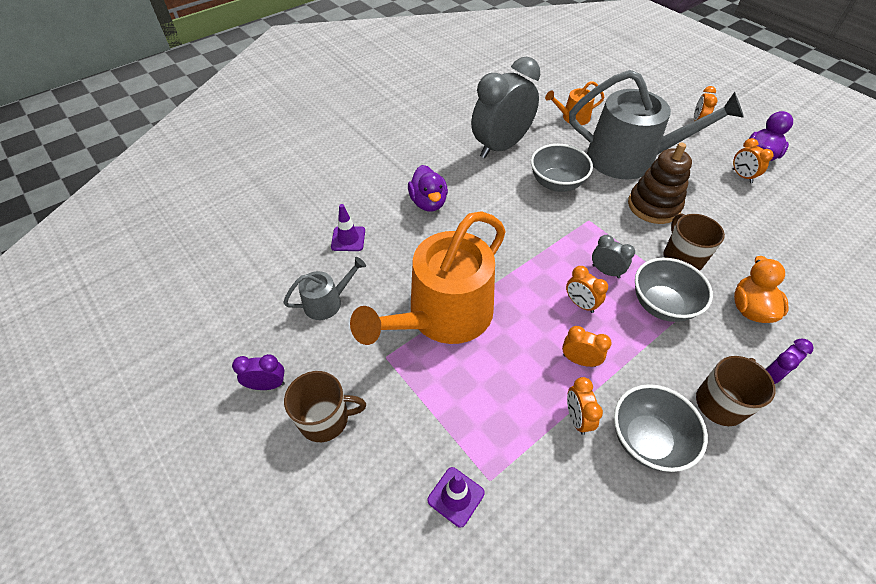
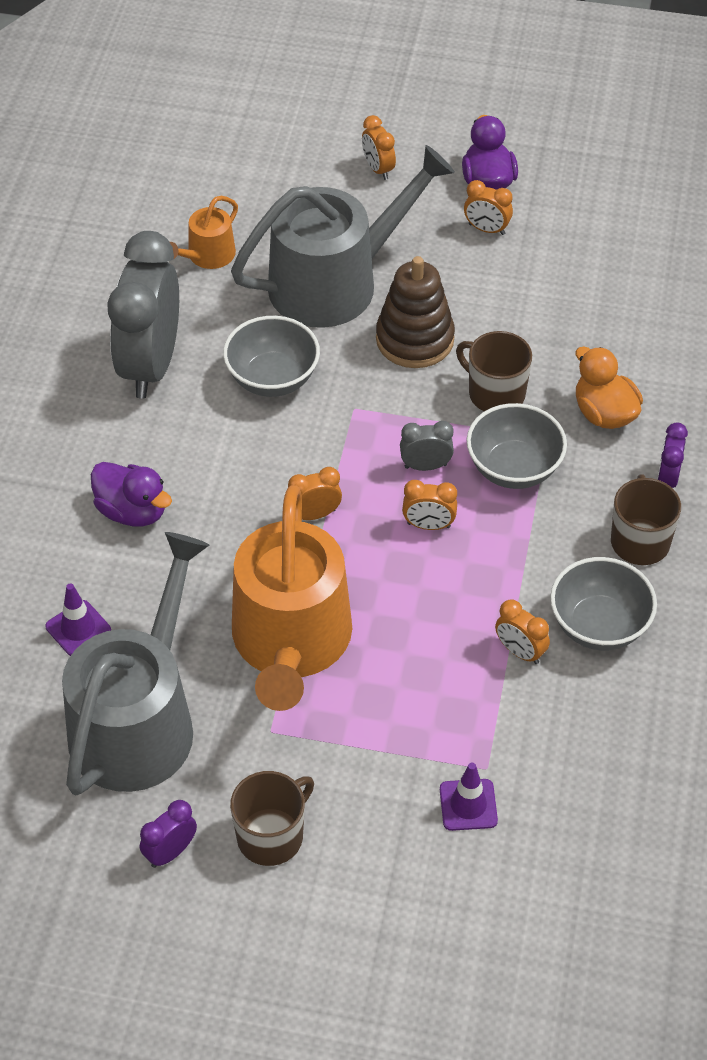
camera: 40 degrees left, 0 degrees up
grey watering can [283,257,366,320] -> grey watering can [62,532,209,795], size x2.22
orange clock [562,326,612,367] -> orange clock moved to [288,467,342,520]

